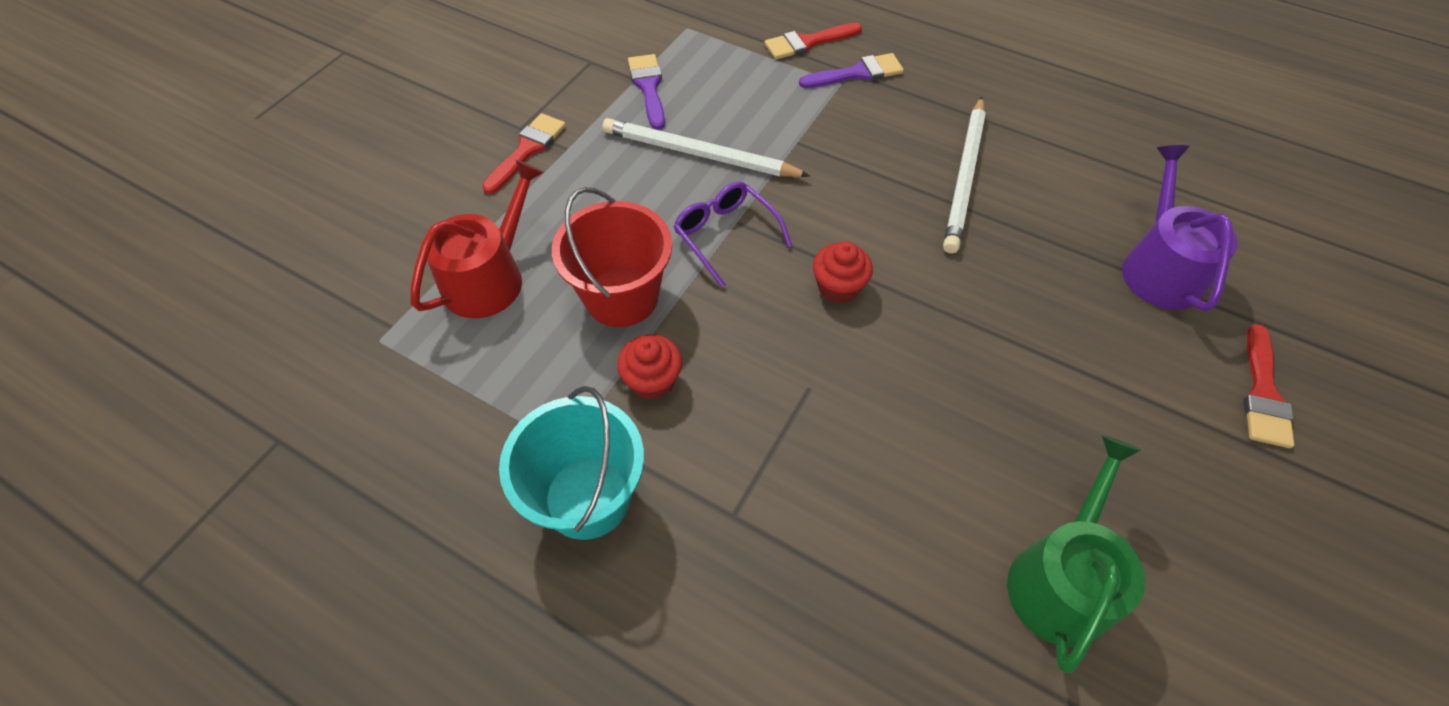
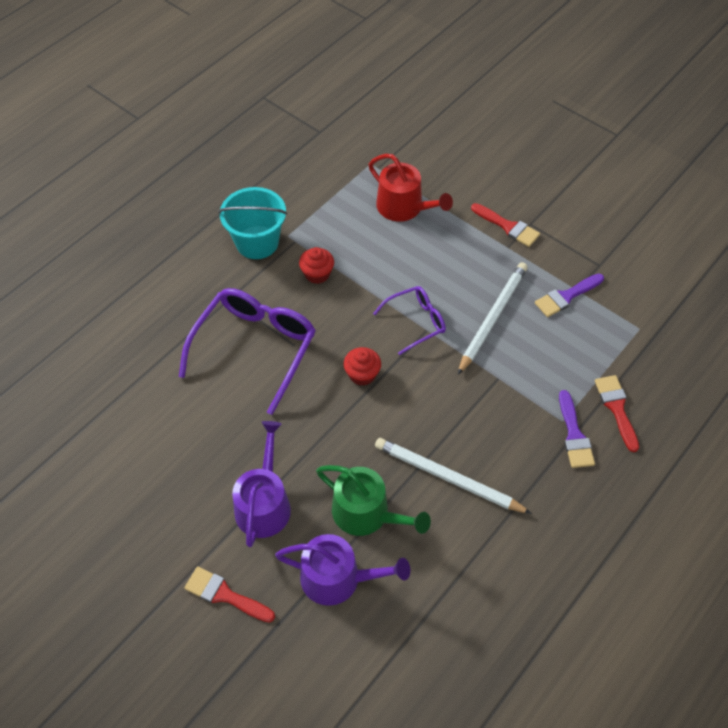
camera: 100 degrees right, 0 degrees up
red bucket [552,187,672,327] -> none
purple brush [628,54,665,130] -> purple brush turned 150 degrees clockwise [535,273,604,317]
green watering can [1007,435,1145,673] -> green watering can moved to [316,465,431,536]
none -> purple glasses [179,288,316,415]
none -> purple watering can [232,421,291,547]

